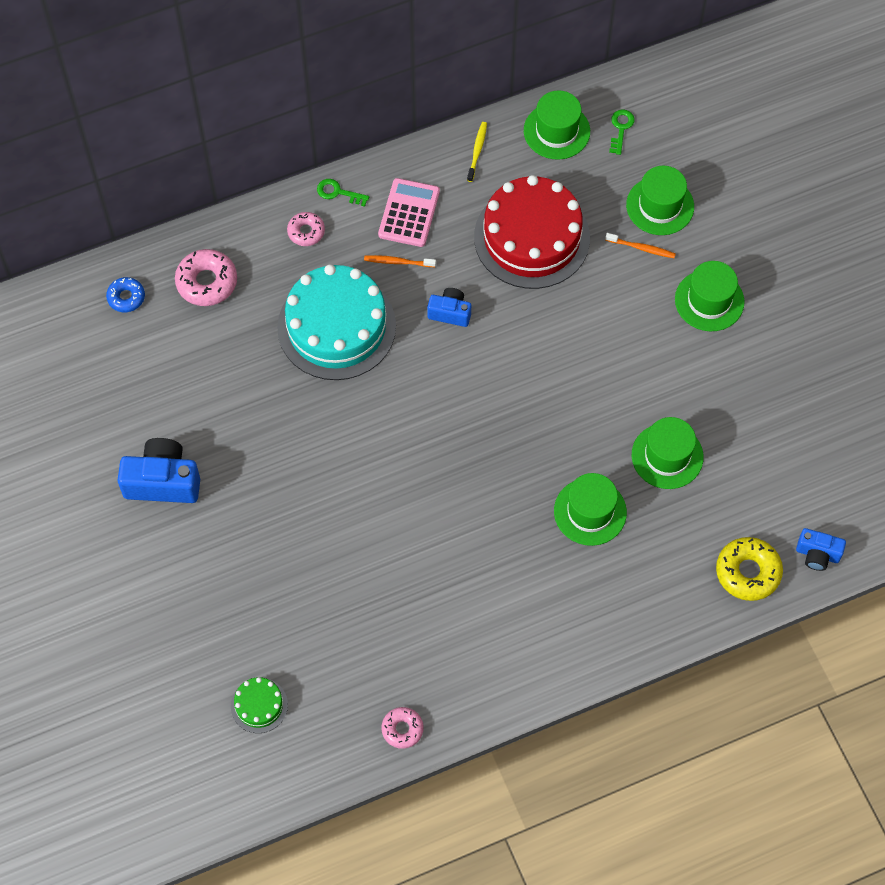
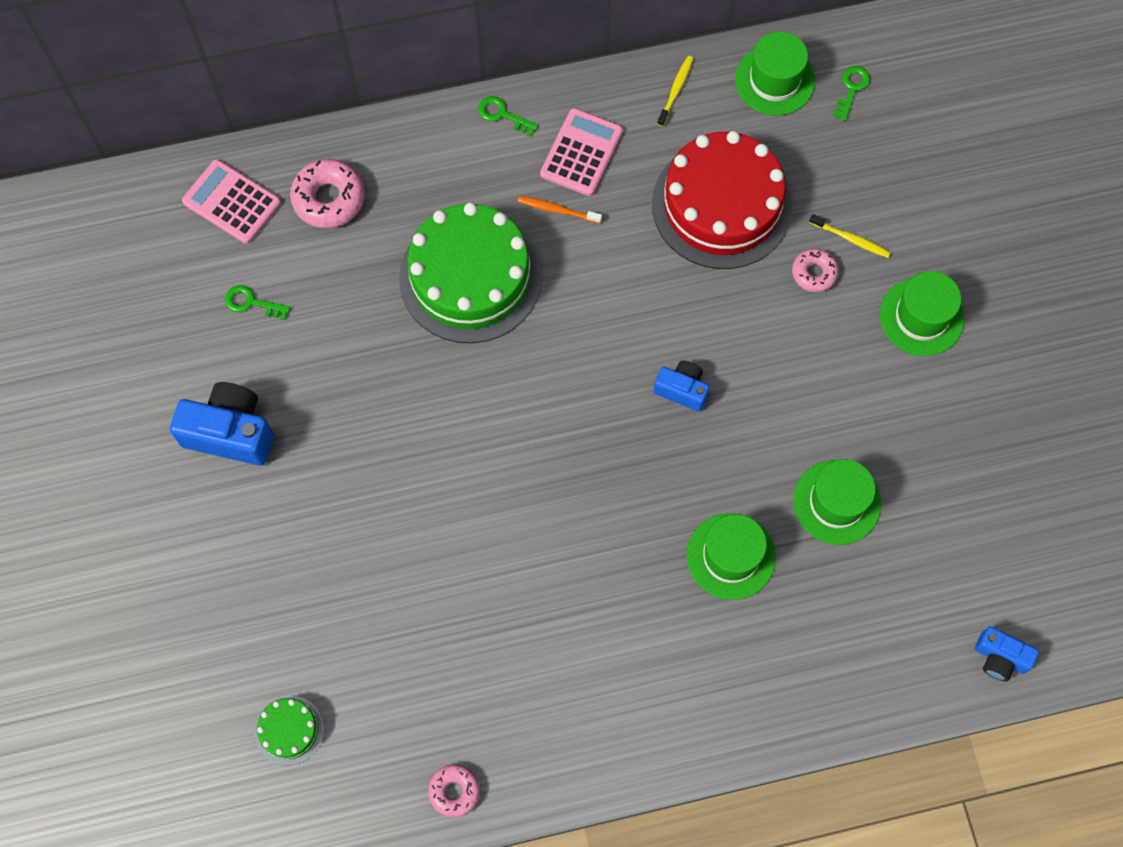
camera: 10 degrees right, 5 degrees up
blue donut [106,277,145,312] -> pink calculator [182,159,281,244]
turquoise cake [277,264,396,380] -> green cake [399,203,542,343]
pink donut [287,212,325,246] -> pink donut moved to [792,249,839,292]
blue camera [427,288,471,327] -> blue camera moved to [654,360,709,411]
orange toothbrush [605,233,676,258] -> yellow toothbrush [809,214,891,258]
green hat [626,166,694,235] -> none
yellow donut [716,537,783,601] -> none
none -> green key [225,285,290,321]

